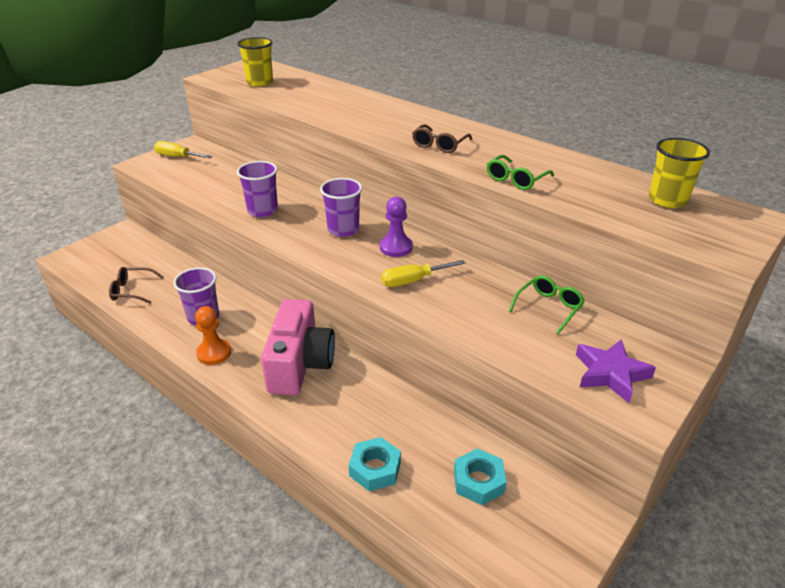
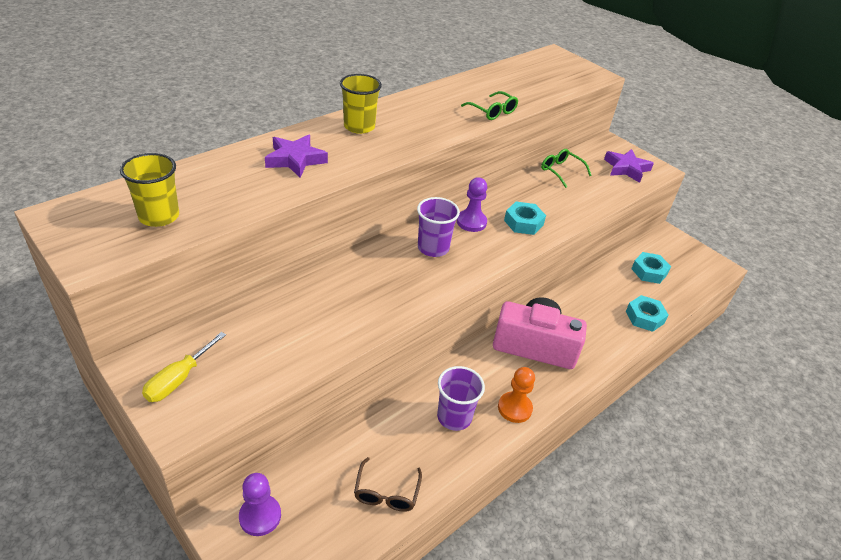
camera: 85 degrees left, 5 degrees up
purple cup [237,161,278,217] -> none
yellow screwdriver [381,260,465,287] -> turquoise nut [504,202,546,235]
brown glasses [412,124,472,153] -> none
yellow cup [649,138,710,208] -> yellow cup moved to [340,74,382,134]
none -> purple pawn [239,473,281,536]
none -> purple star [265,135,328,178]

